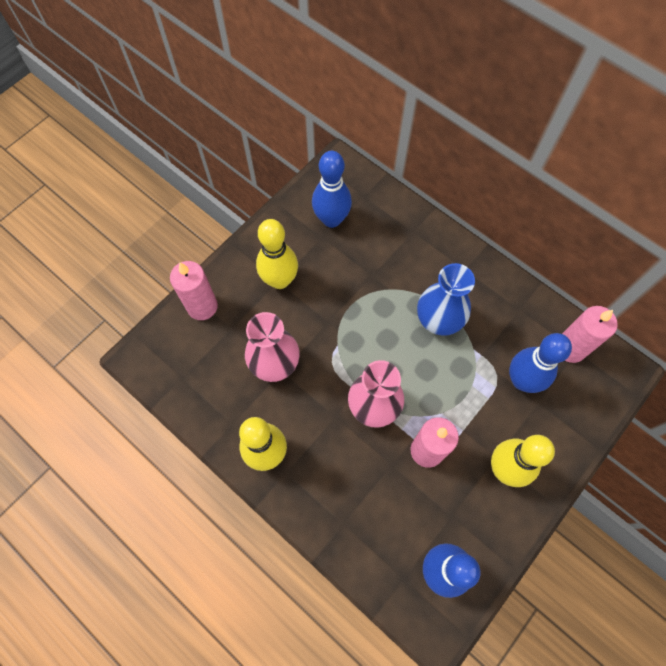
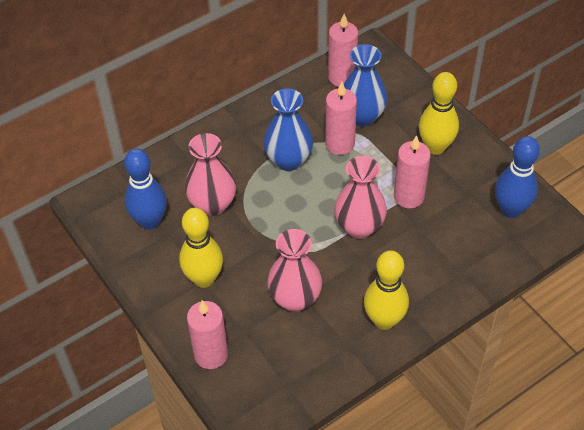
camera: 75 degrees left, 15 degrees down
blue bowling pin [509,333,572,393] -> blue vase [344,44,388,127]
none -> pink vase [185,133,236,216]
none -> pink candle [325,82,357,155]

